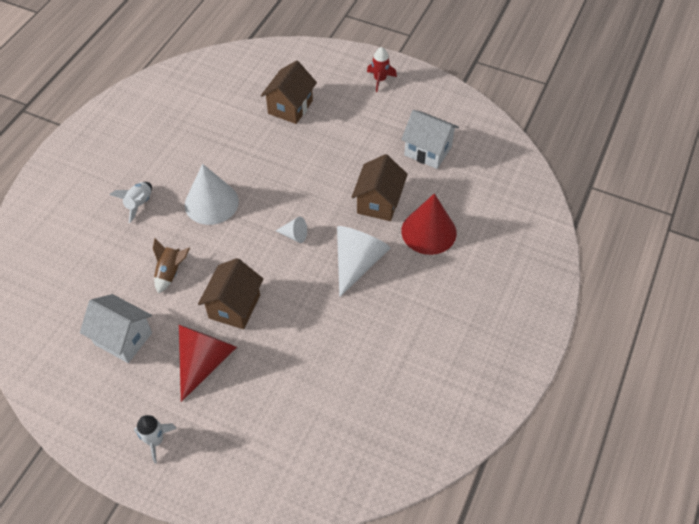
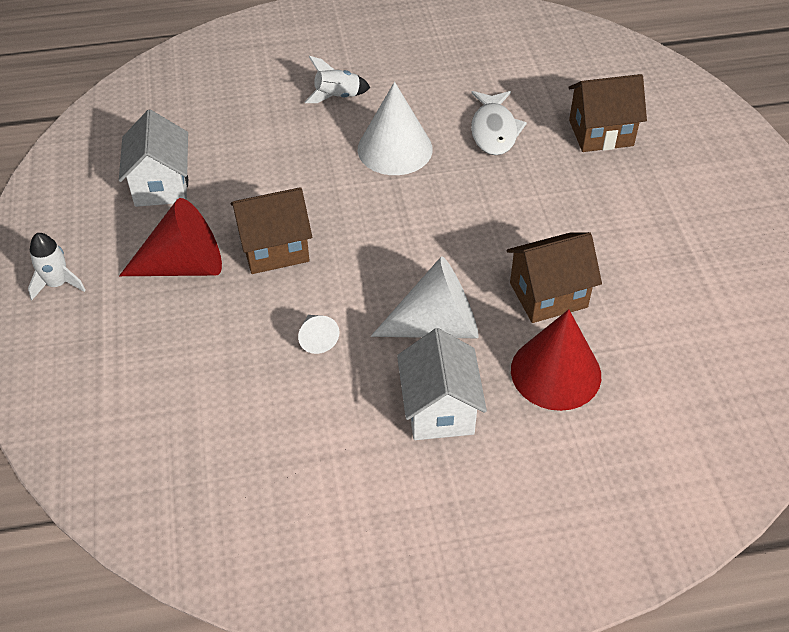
camera: 55 degrees right, 5 degrees down
brown rocket [153,238,190,294] -> none
white cone [276,217,307,243] -> white cone moved to [298,315,340,354]
red rocket [367,47,397,92] -> none
white house [401,110,459,169] -> white house moved to [397,328,487,440]
none -> white fish [471,91,527,155]

